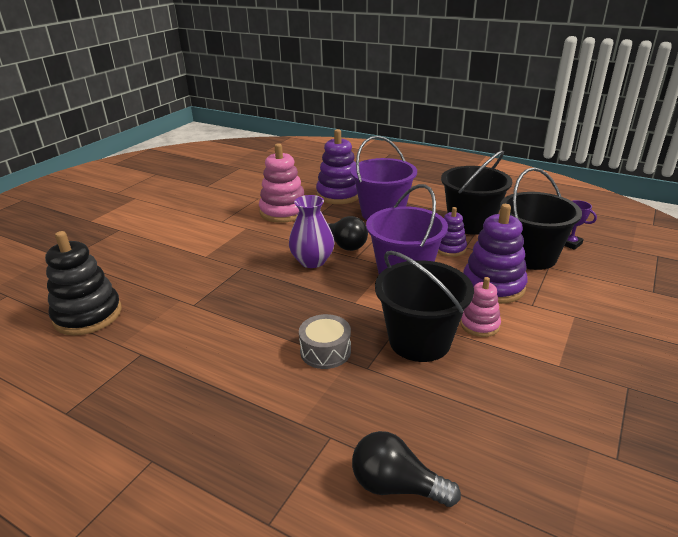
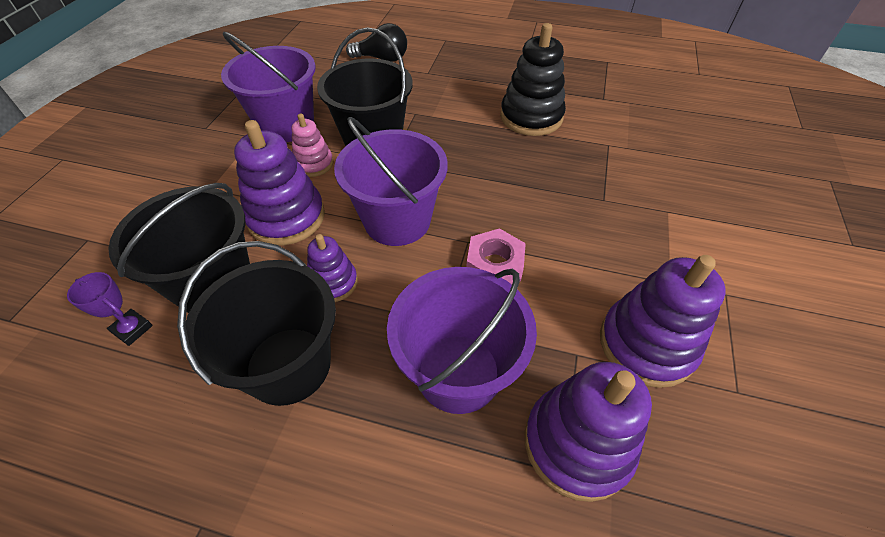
camera: 165 degrees right, 20 degrees up
black stacking toy [45,231,122,335] -> black stacking toy moved to [500,23,566,136]
pink stacking toy [259,143,305,223] -> purple stacking toy [600,255,726,388]
purple vase [289,195,335,268] -> none
grey drum [299,314,351,369] -> none
black light bulb [328,216,368,251] -> pink nut [466,228,526,284]
none -> purple bucket [221,32,316,142]

